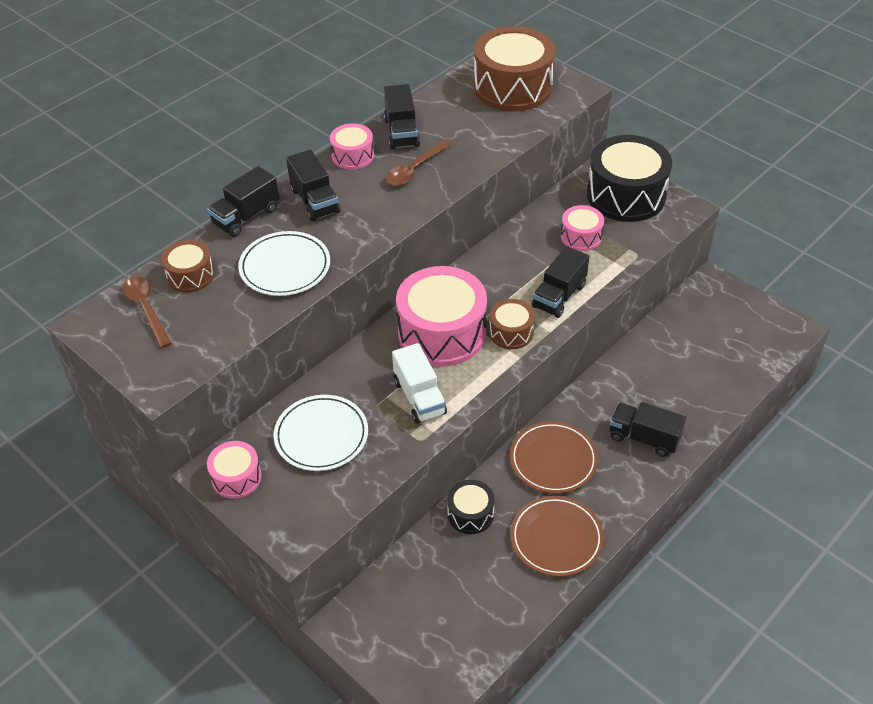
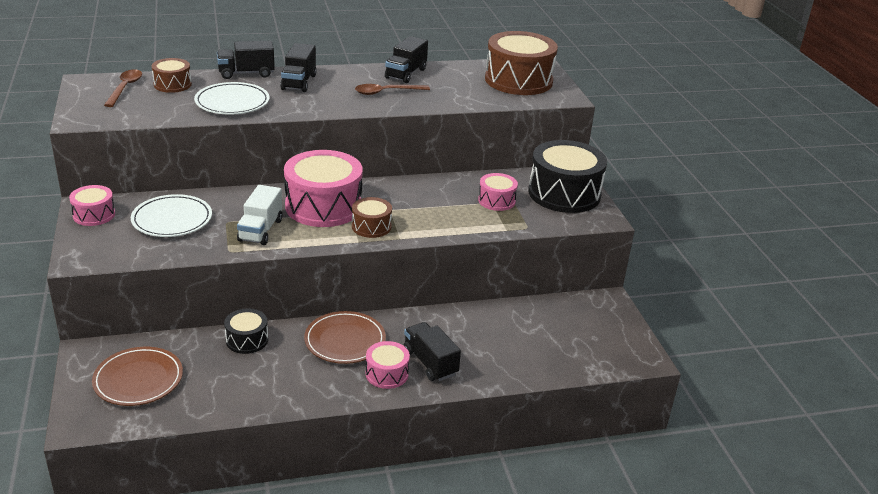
camera: 30 degrees right, 15 degrees down
pink drum [330,123,374,170] -> pink drum moved to [366,341,410,389]
brown plate [510,496,604,577] -> brown plate moved to [92,347,183,406]
black truck [532,246,589,318] -> none

